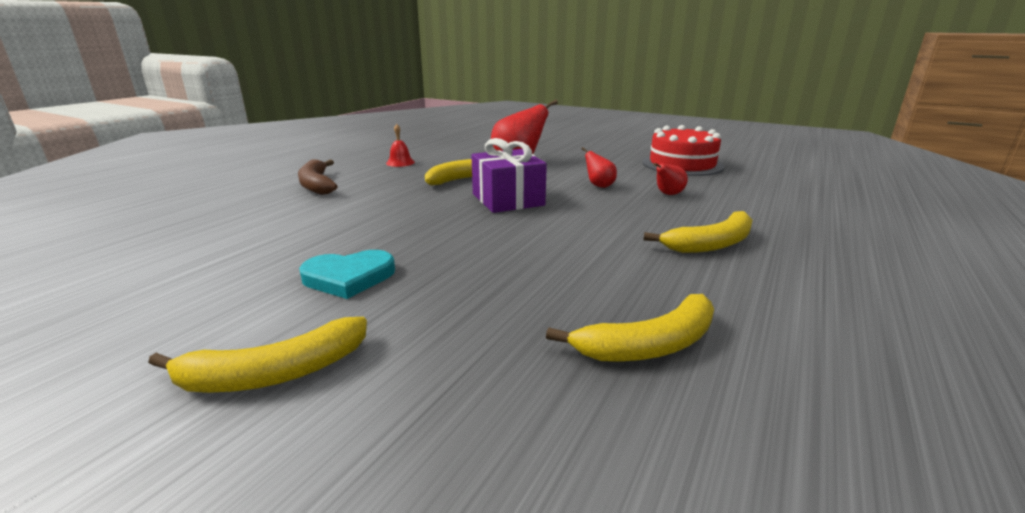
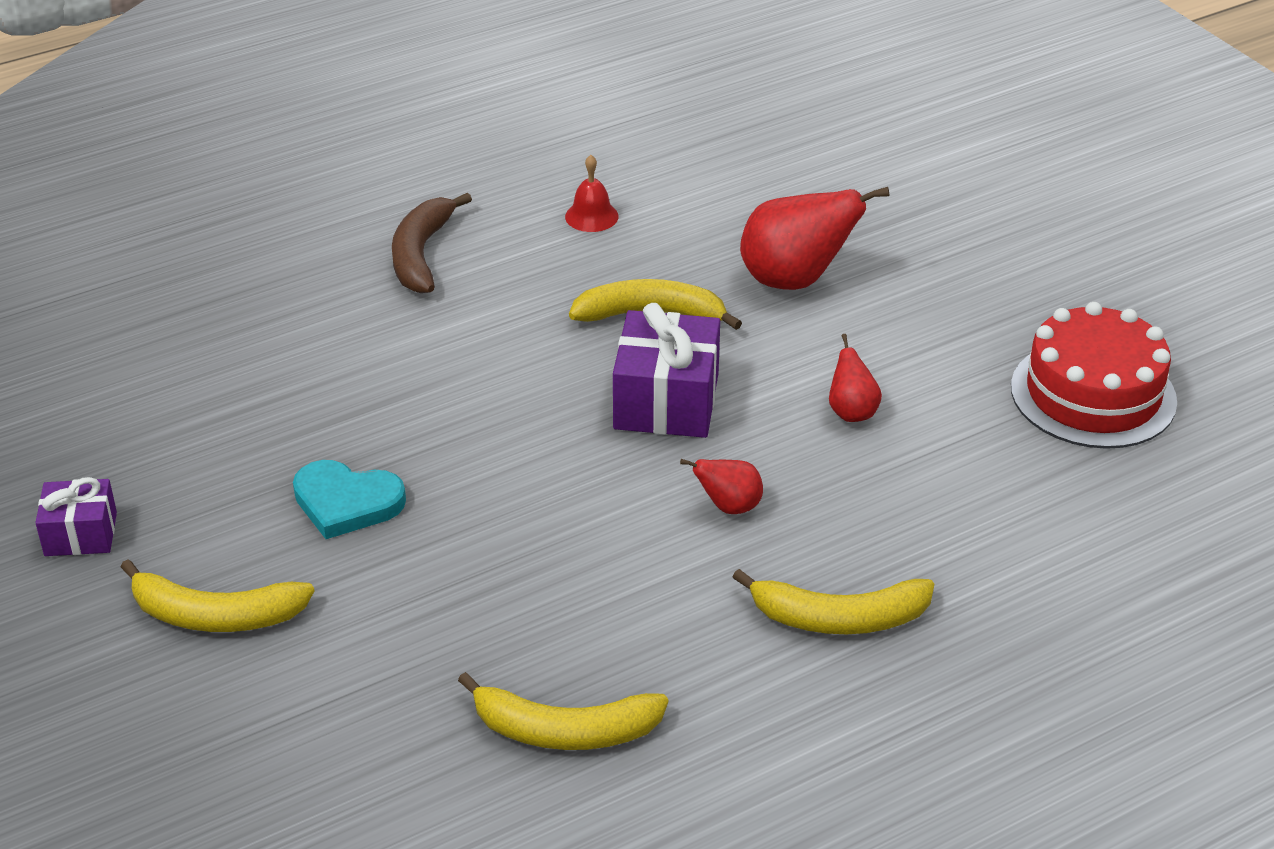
camera: 30 degrees right, 15 degrees up
red pear [653,163,688,195] -> red pear moved to [680,459,763,514]
none -> purple gift [35,477,117,556]

